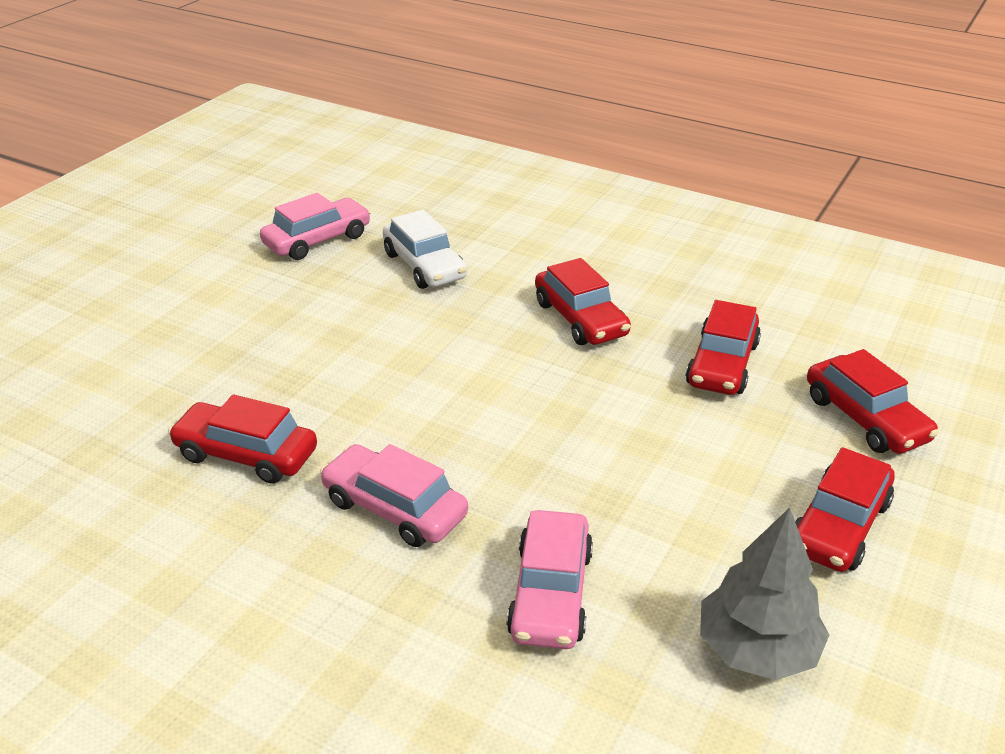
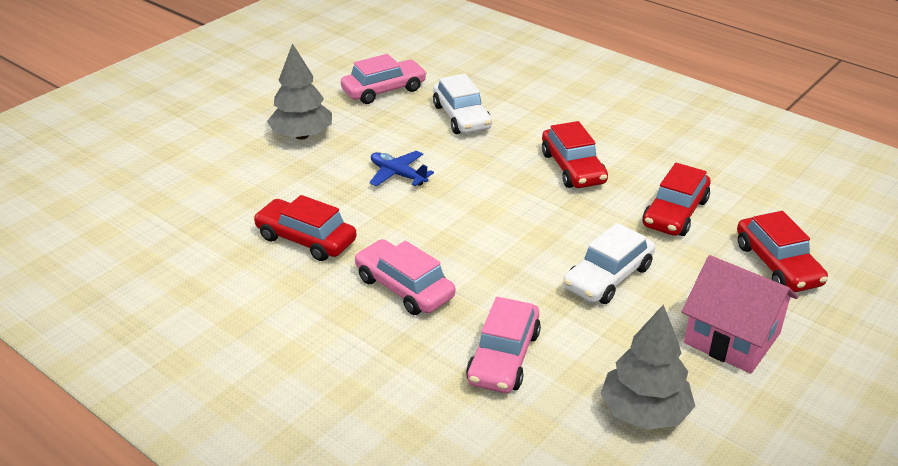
camera: 10 degrees right, 0 degrees up
red car [795,447,895,572] -> pink house [682,255,798,374]
none -> grey tree [267,43,332,140]
none -> blue plane [369,151,434,186]
none -> white car [563,223,655,304]

